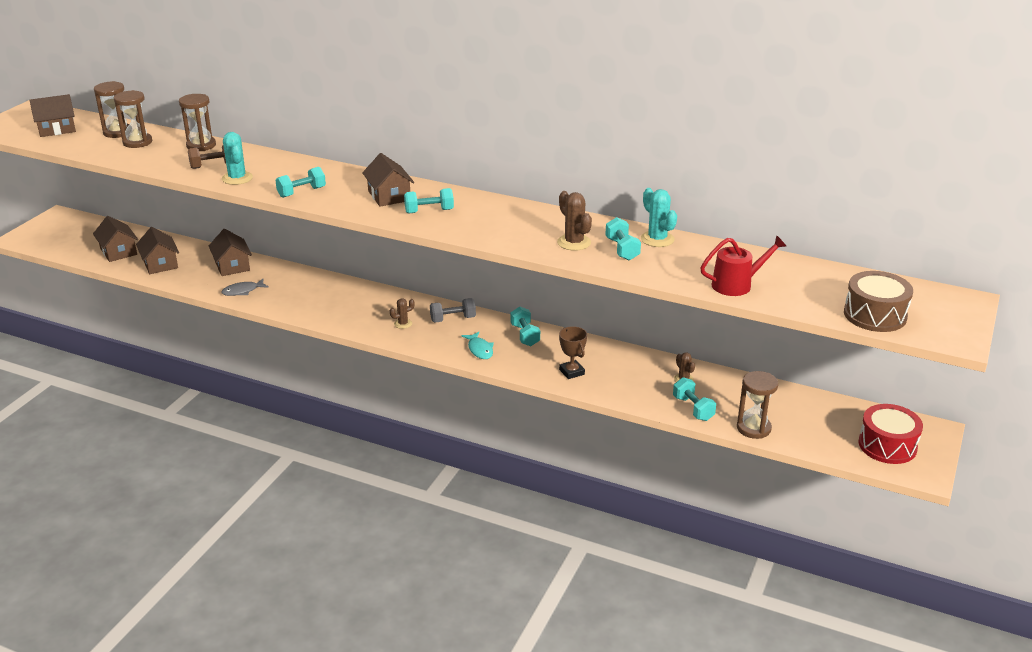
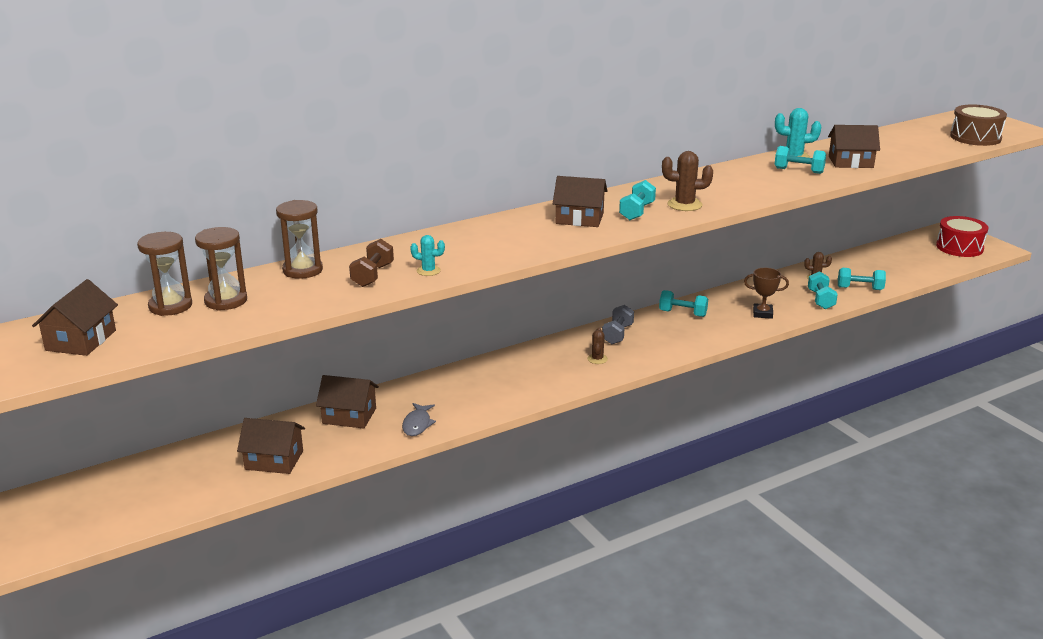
camera: 55 degrees left, 5 degrees down
brown house [93,216,138,262] -> brown house moved to [828,125,880,168]
turquoise cactus [222,132,253,185] -> turquoise cactus [410,235,445,276], size x0.61
turquoise dumbbell [275,167,326,198] -> turquoise dumbbell moved to [808,271,838,309]
turquoise fish [461,332,494,359] -> none
brown cactus [557,191,592,251] -> brown cactus moved to [662,151,713,211]
red watering can [700,235,786,296] -> none
brown hourglass [737,371,778,439] -> none

